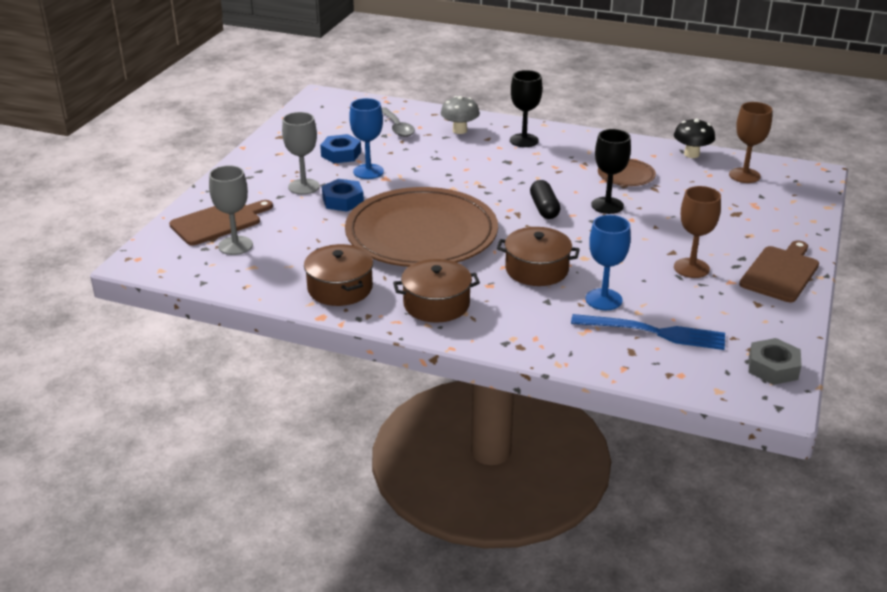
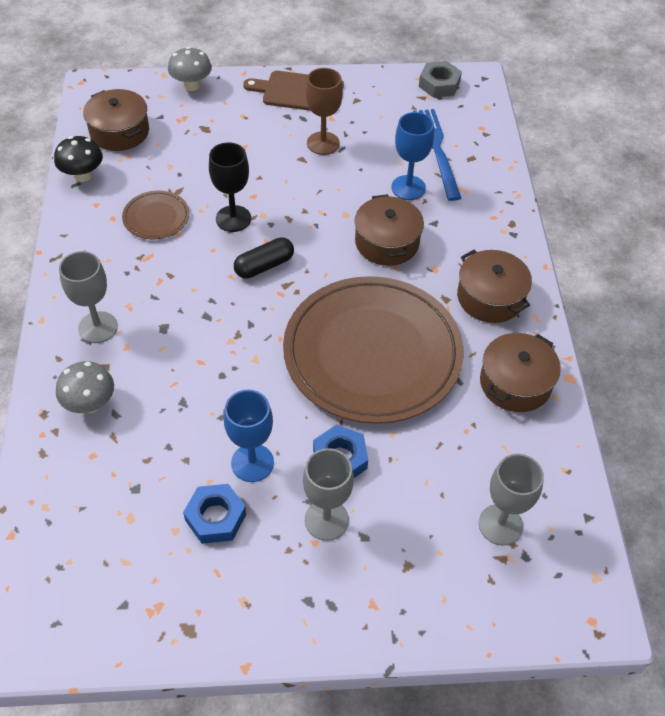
camera: 115 degrees left, 20 degrees up
brown cutting board [169,200,273,246] -> none
grey spoon [382,107,415,137] -> none
black goblet [510,70,542,147] -> grey goblet [59,251,118,343]
brown goblet [729,102,772,183] -> brown pot [83,89,149,151]
none -> grey mushroom [168,47,212,91]

